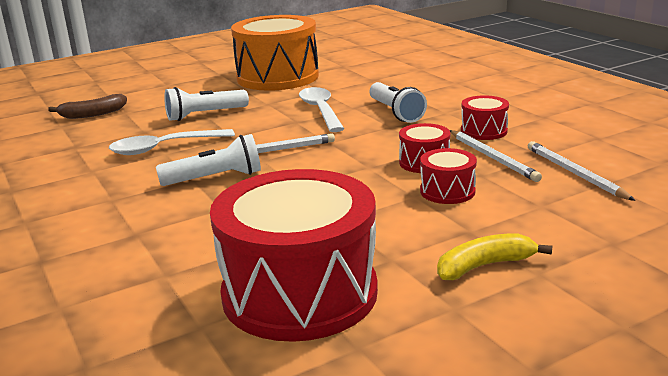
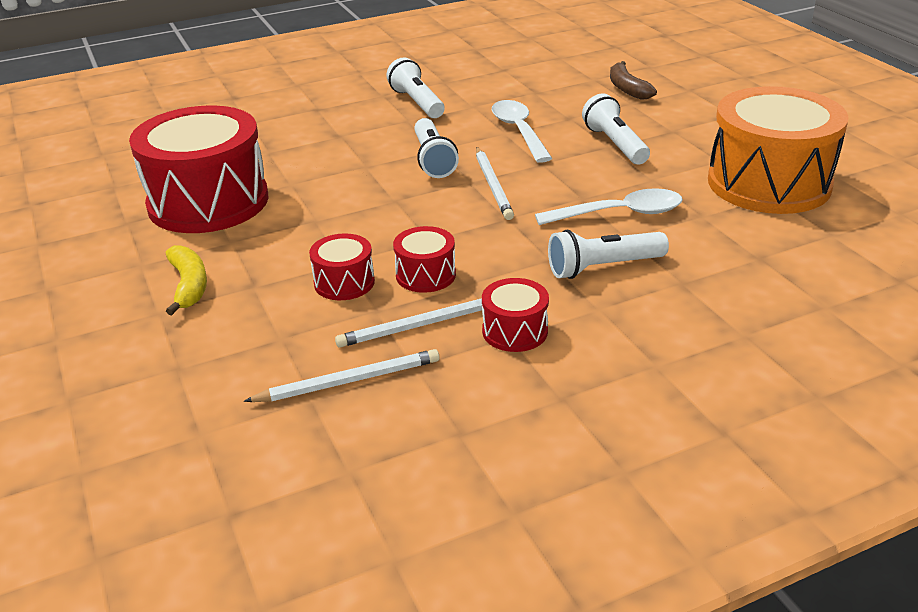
camera: 95 degrees right, 10 degrees up
none -> white flashlight [386,58,445,118]

